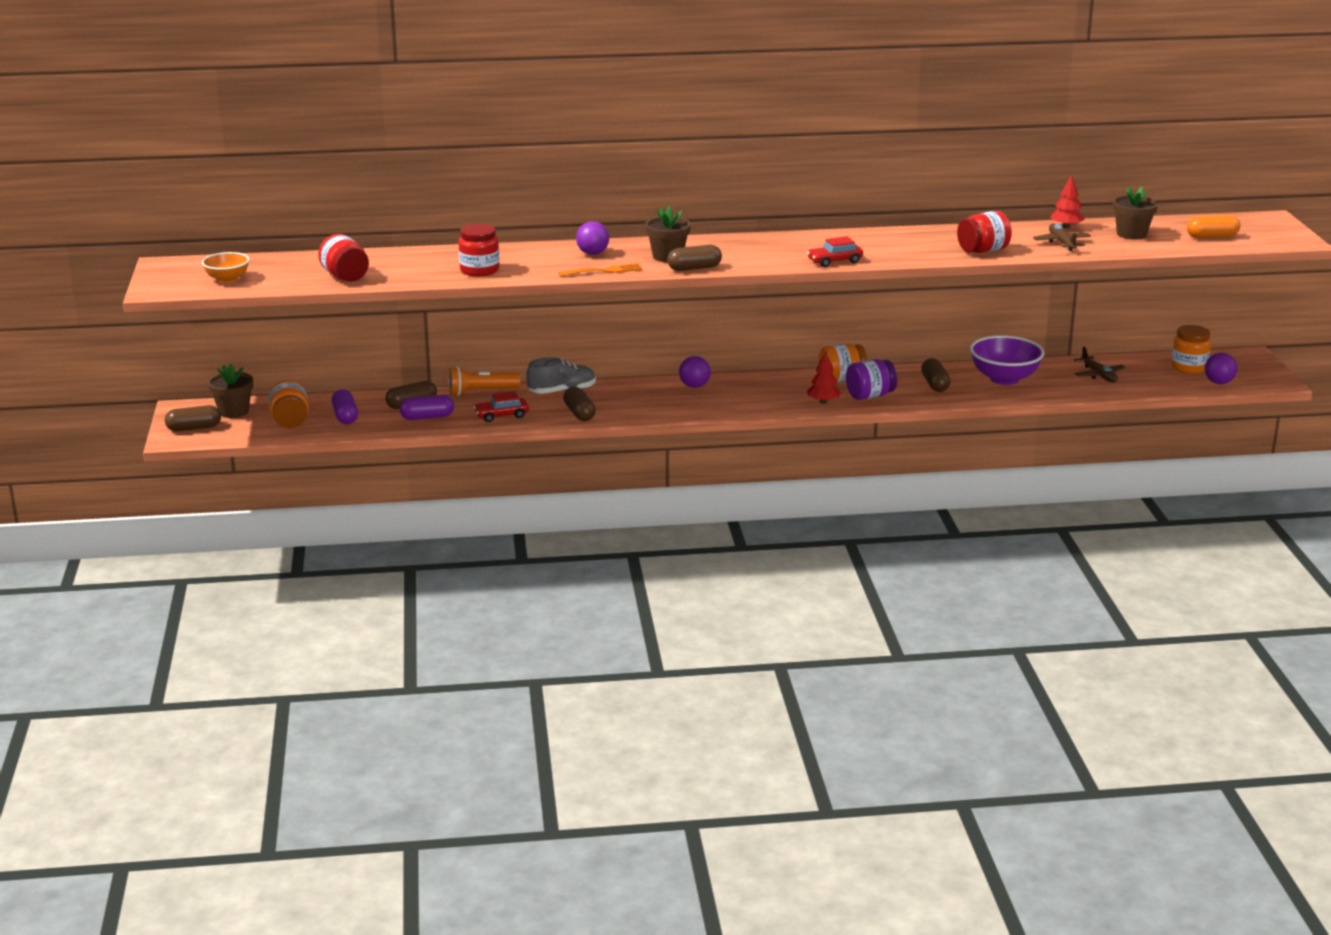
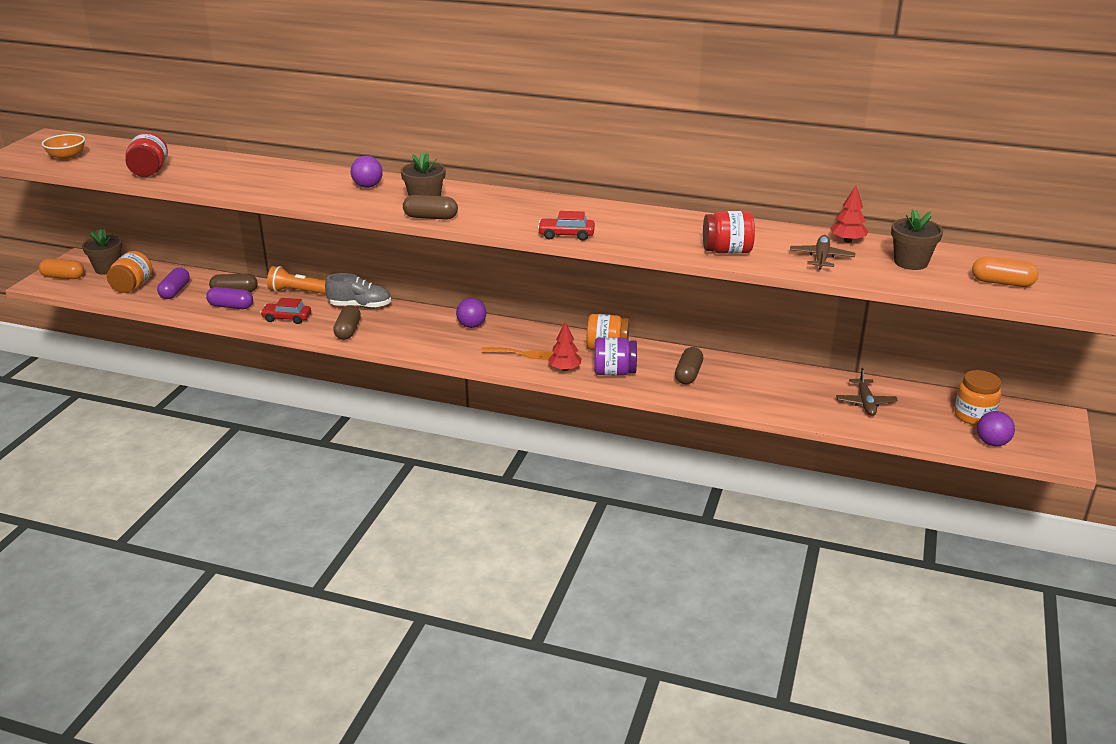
camera: 25 degrees right, 5 degrees up
brown capsule [165,405,221,431] -> orange capsule [39,259,84,279]
red jar [459,224,500,277] -> none
orange fork [558,263,643,277] -> orange fork moved to [481,347,554,360]
purple bowl [970,335,1044,385] -> none

